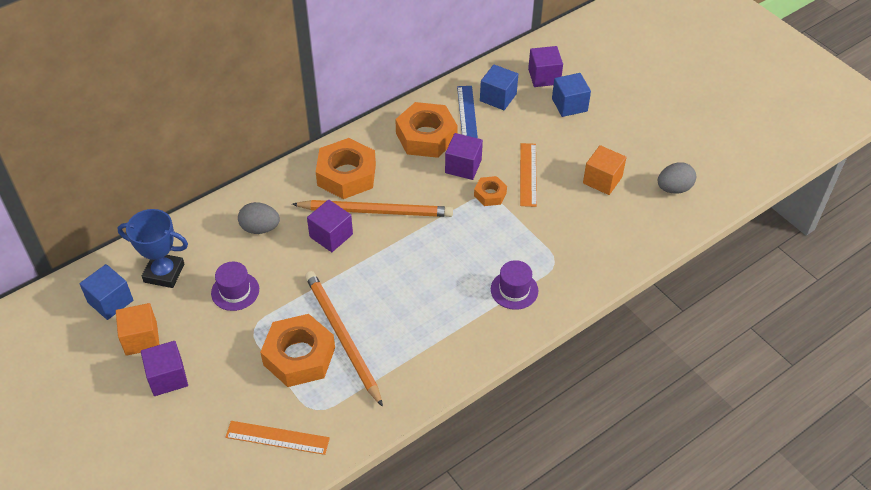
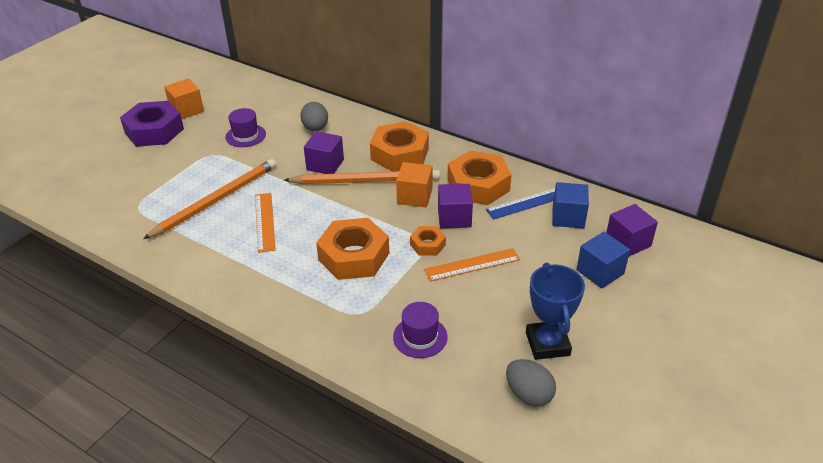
camera: 70 degrees right, 10 degrees down
blue cube [79,264,133,320] -> none
blue trophy [118,209,188,288] -> blue trophy moved to [526,263,585,360]
purple cube [141,341,188,396] -> purple nut [120,101,184,147]
orange ruler [225,421,330,455] -> orange ruler moved to [255,193,276,253]
orange nut [260,314,335,387] -> orange nut moved to [316,218,389,280]
orange pencil [292,200,453,217] -> orange pencil turned 75 degrees counterclockwise [284,170,440,184]
purple hat [491,260,538,310] -> purple hat moved to [393,302,448,358]
orange cube [583,145,627,195] -> orange cube moved to [396,162,433,207]

